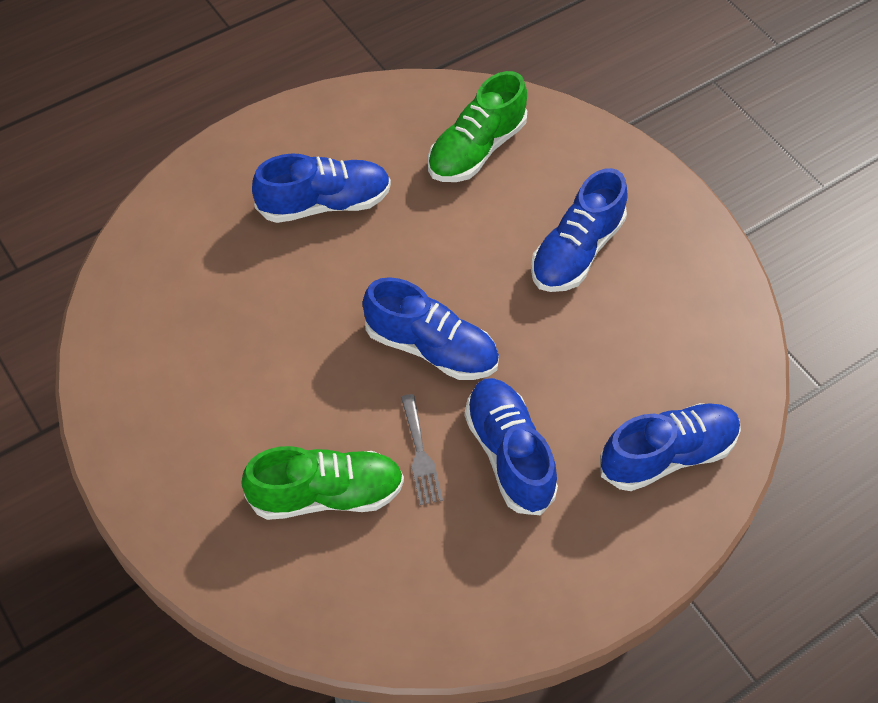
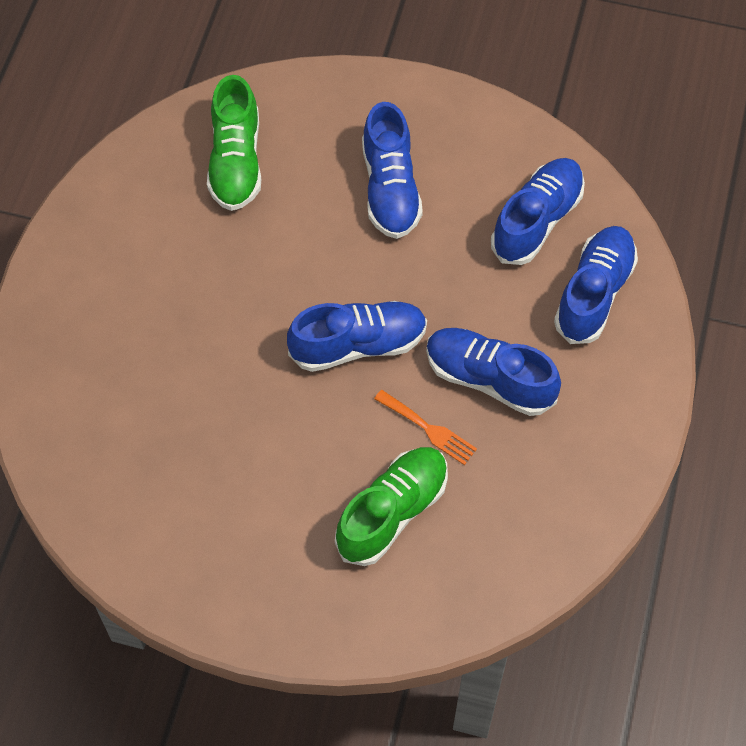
camera: 40 degrees left, 5 degrees up
blue shoe [252,154,391,223] -> blue shoe moved to [491,158,585,265]
grey fork [401,394,443,505] -> orange fork [374,390,477,465]

